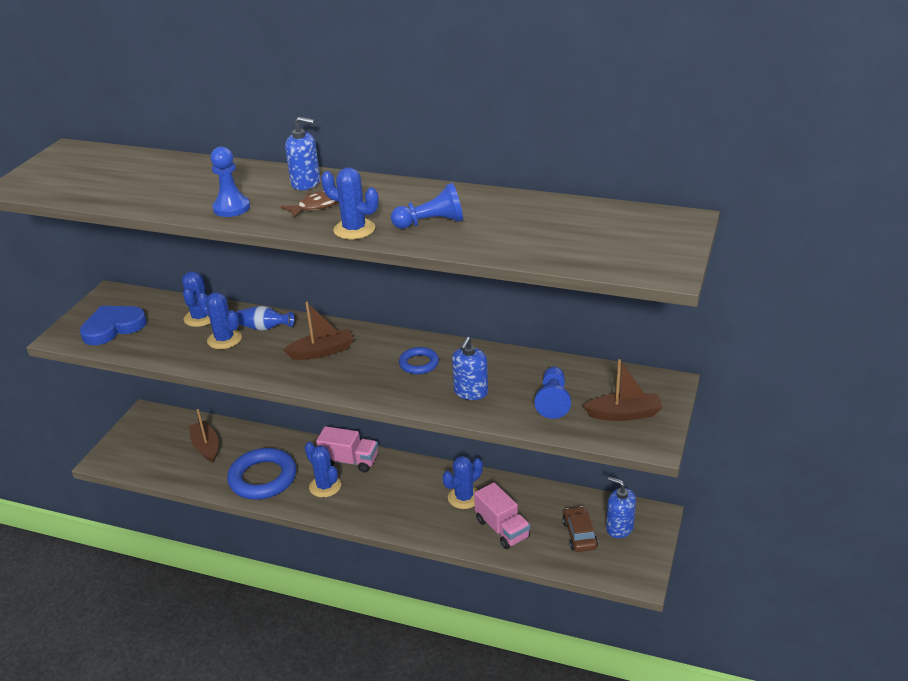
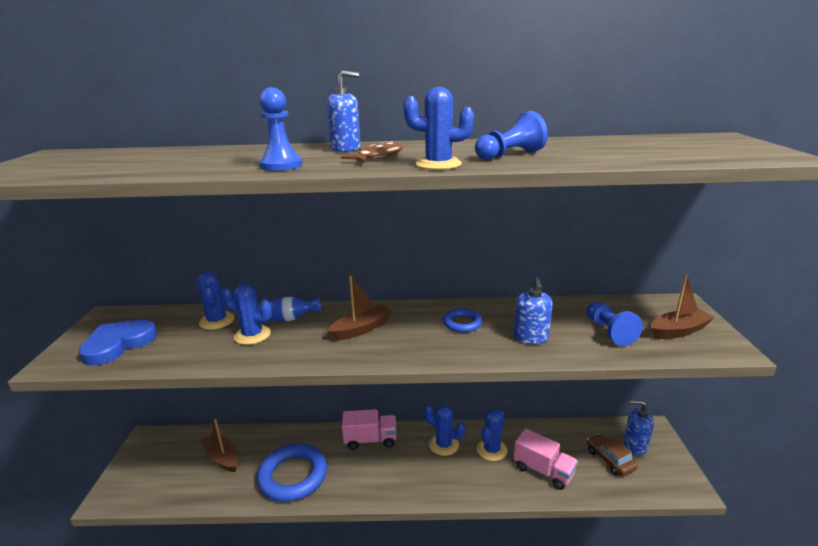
camera: 20 degrees left, 10 degrees down
blue cactus [305,442,341,498] -> blue cactus moved to [424,405,465,456]

